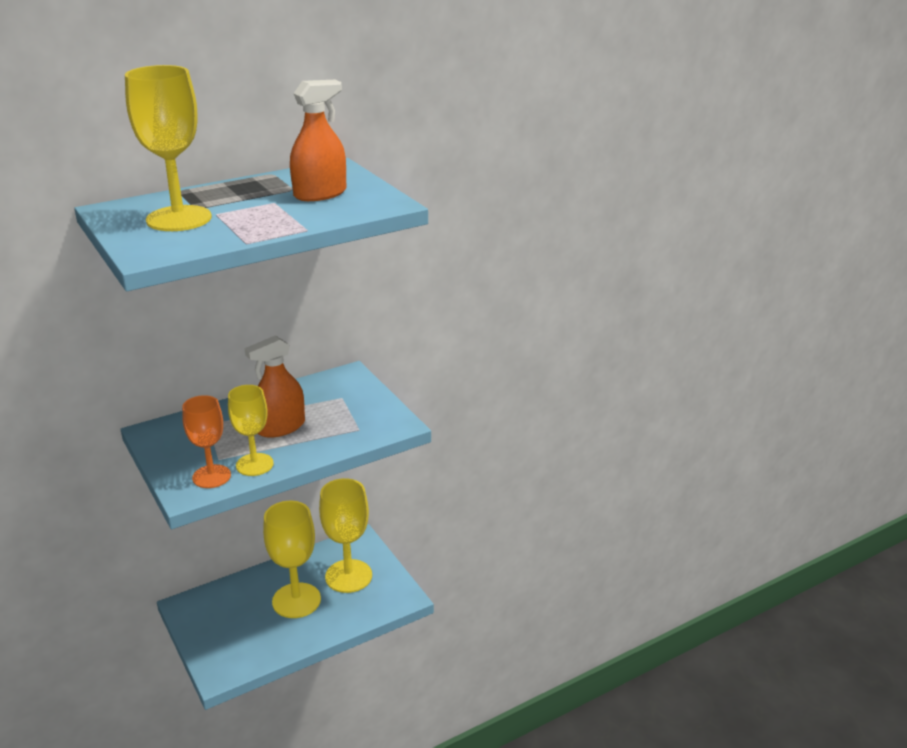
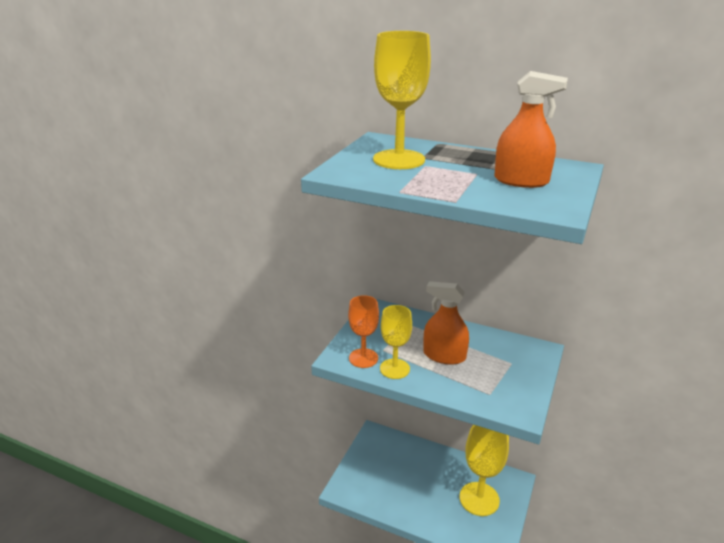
camera: 55 degrees right, 0 degrees up
yellow goblet [263,501,321,618] -> none

